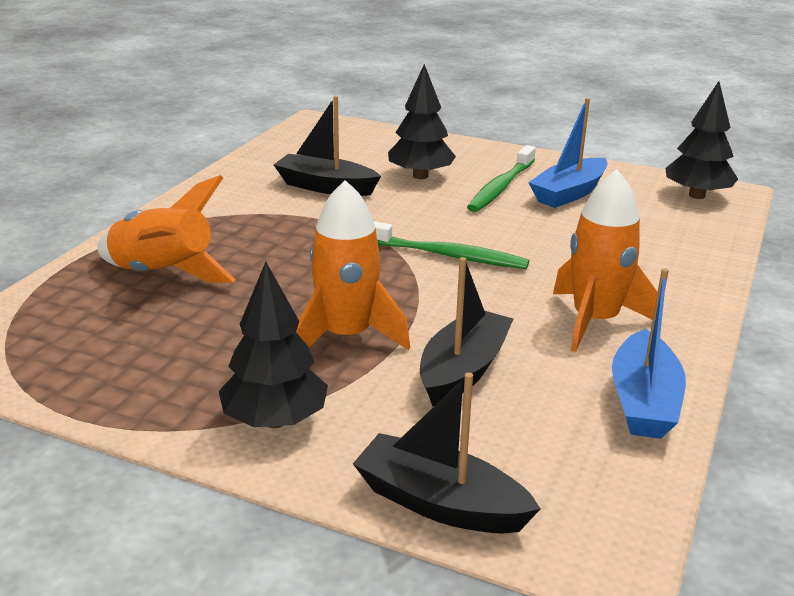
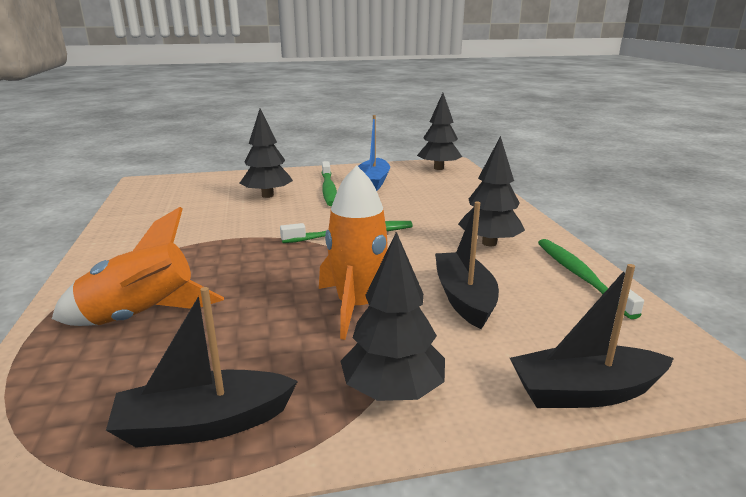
camera: 35 degrees left, 5 degrees down
black boat [274,96,381,196] -> black boat moved to [106,287,298,448]
orange rocket [553,169,658,352] -> black tree [458,136,525,246]
blue boat [612,268,686,439] -> green toothbrush [538,239,644,319]

